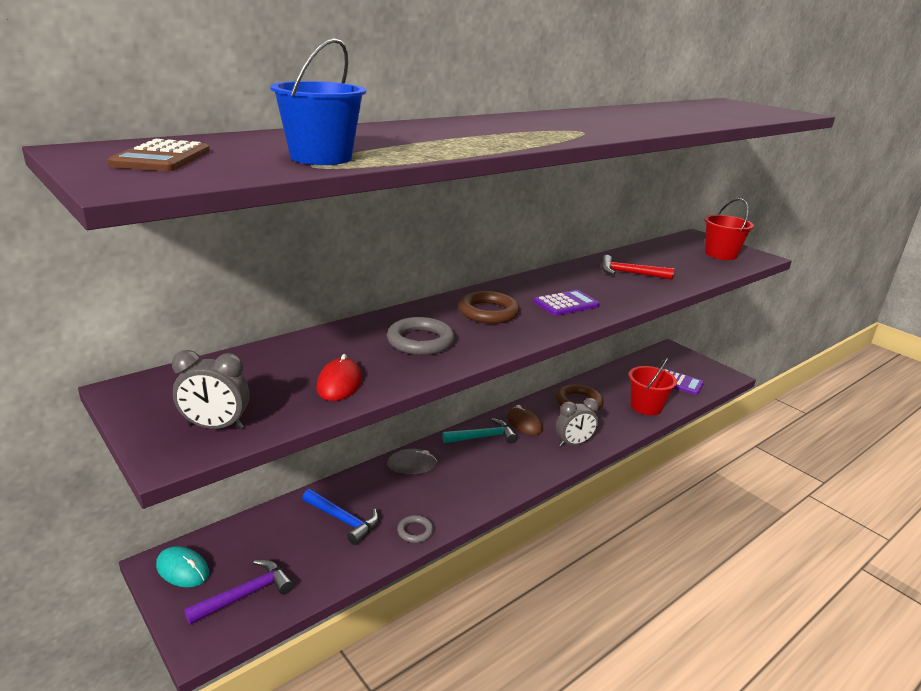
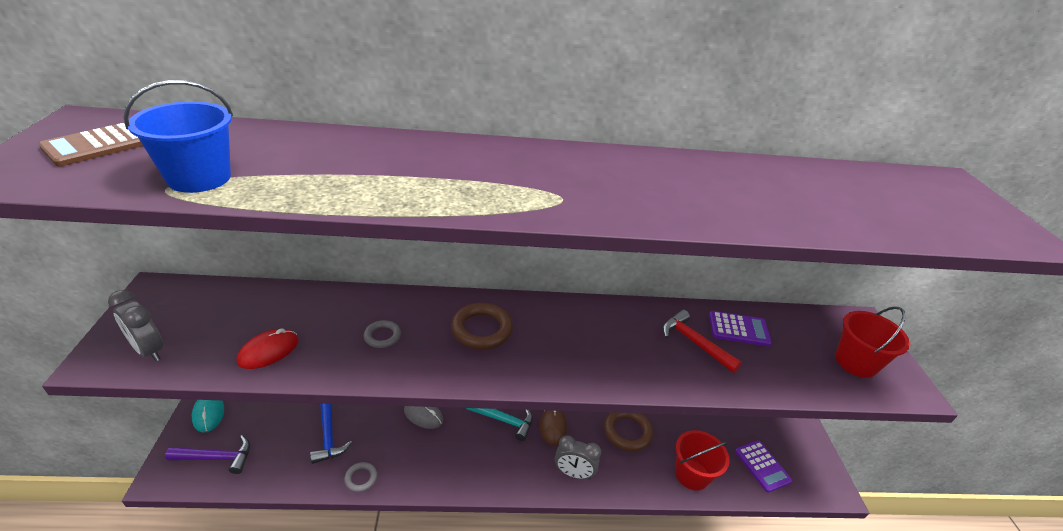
camera: 35 degrees right, 10 degrees up
grey ring [387,317,455,355] -> grey ring [364,320,401,348], size x0.57
purple calculator [534,290,600,316] -> purple calculator moved to [709,311,772,346]

